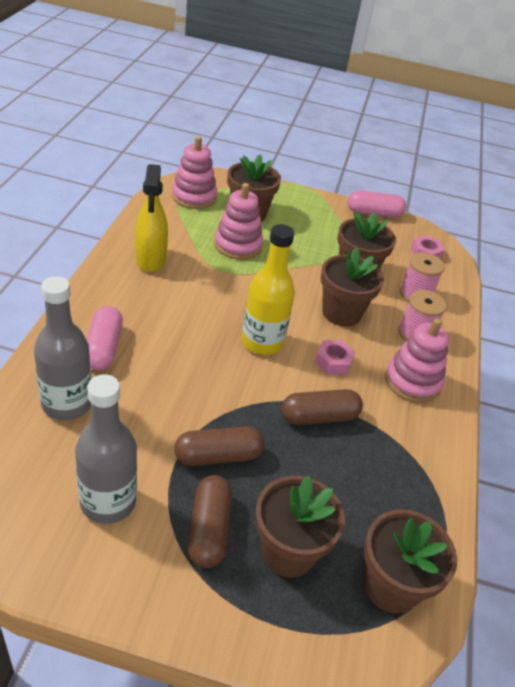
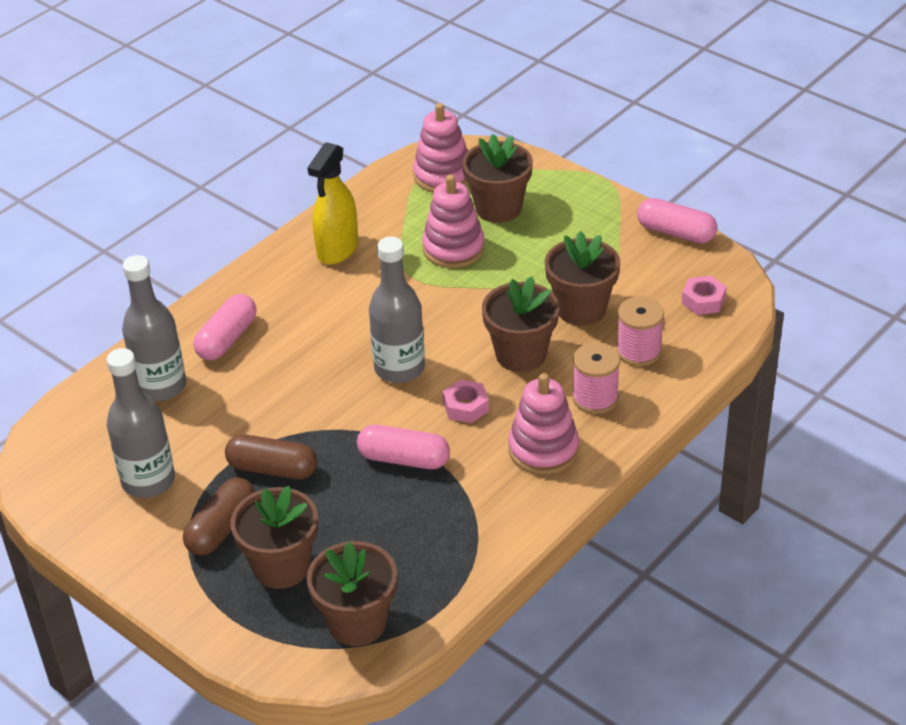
camera: 35 degrees right, 0 degrees up
yellow bottle [242,224,295,355] -> grey bottle [369,237,425,383]
brown capsule [281,389,363,425] -> pink capsule [357,425,450,469]

